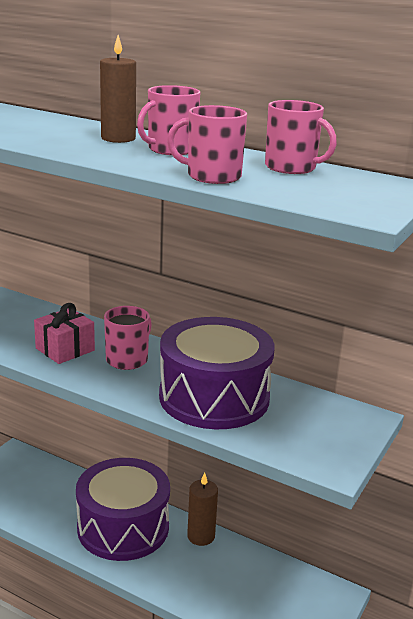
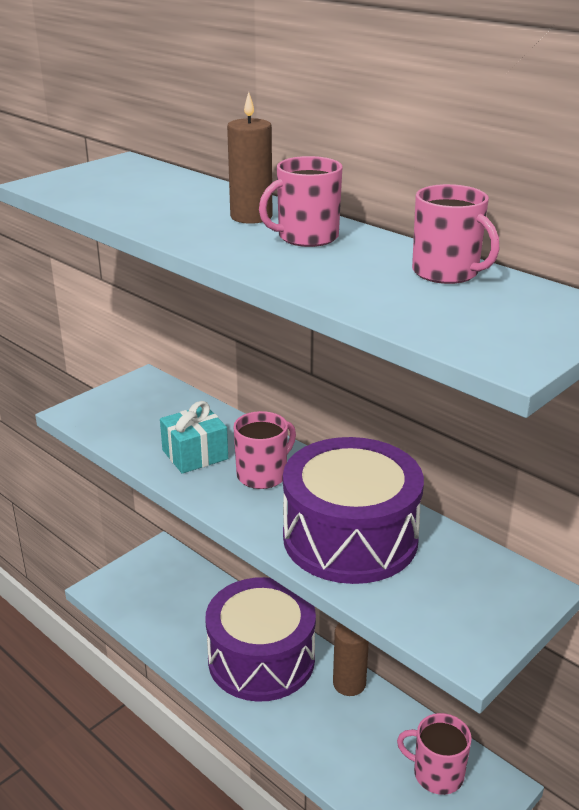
camera: 15 degrees right, 5 degrees up
pink gift [34,303,95,364] -> turquoise gift [160,401,228,474]
pink mug [167,105,247,184] -> pink mug moved to [397,713,472,795]

